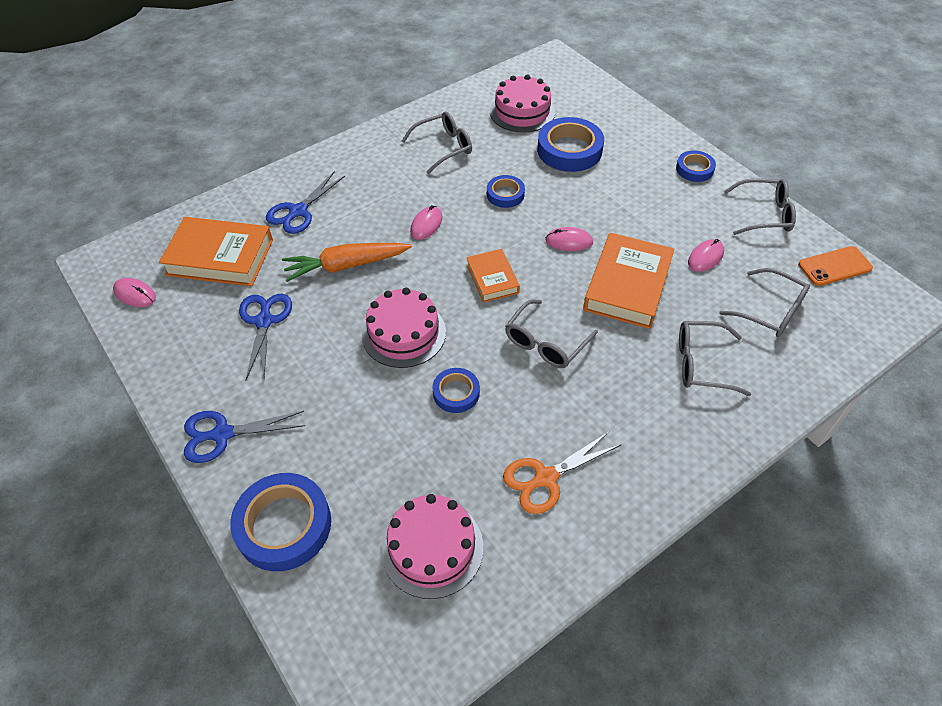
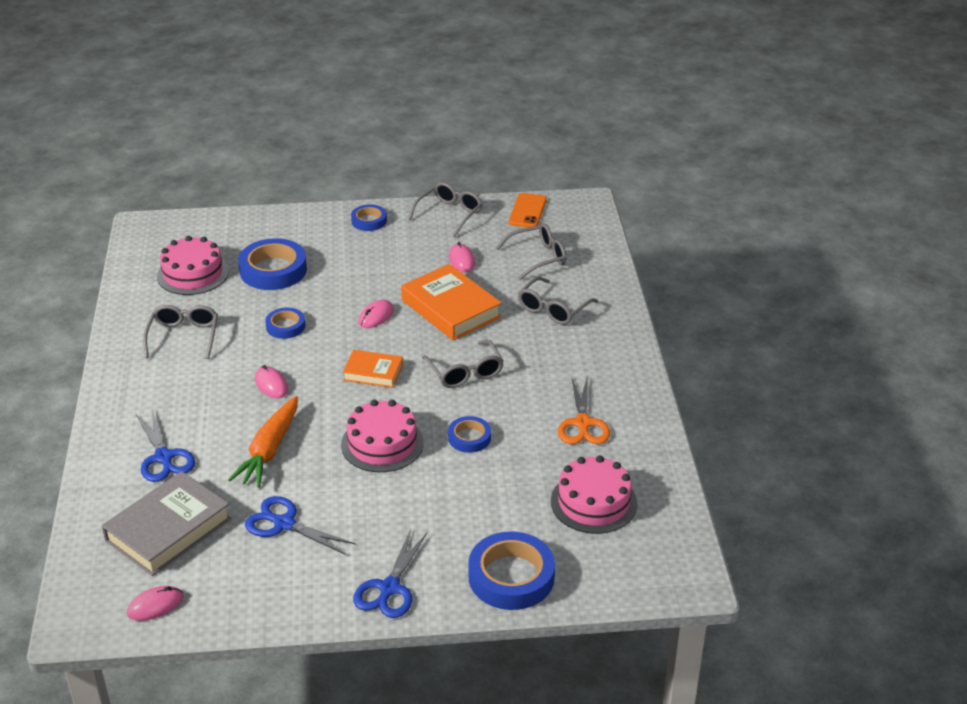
camera: 60 degrees left, 15 degrees down
orange book [159,217,273,286] -> grey book [102,471,232,576]

